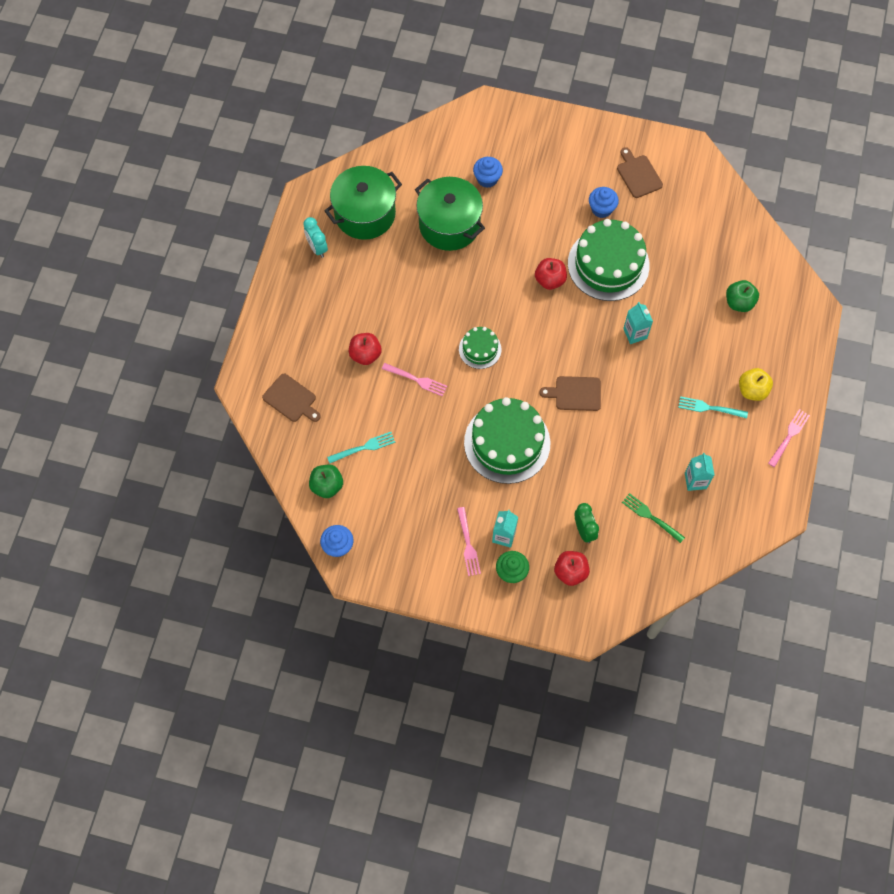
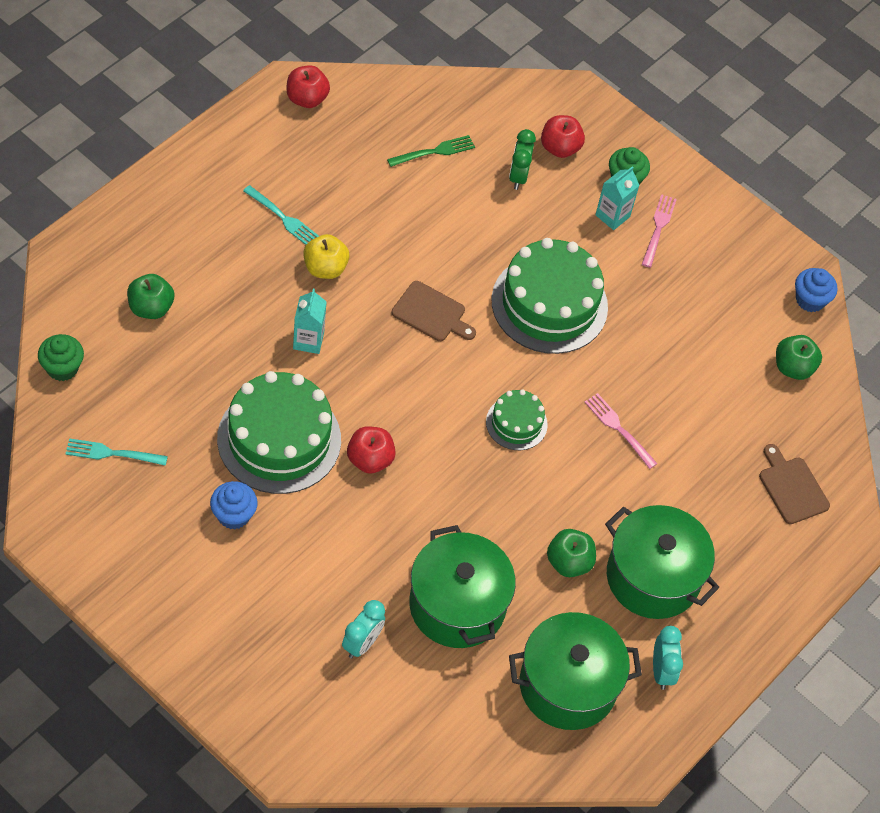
camera: 160 degrees left, 10 degrees down
turquoise fork [327,432,396,463] -> turquoise fork moved to [66,438,168,466]
red apple [349,333,382,365] -> red apple moved to [286,65,330,108]
blue cupcake [473,157,503,188] -> turquoise clock [342,600,385,659]
brown cutting board [617,147,663,198] -> none
green fork [622,493,685,543] -> green fork turned 90 degrees counterclockwise [387,135,475,167]
turquoise carton [685,453,715,491] -> none
yellow apple [739,368,773,401] -> yellow apple moved to [303,234,350,279]
pink fork [768,409,810,467] -> none
none -> green cupcake [38,334,84,381]
none -> green apple [547,529,596,577]
none -> green pot [605,505,719,619]

